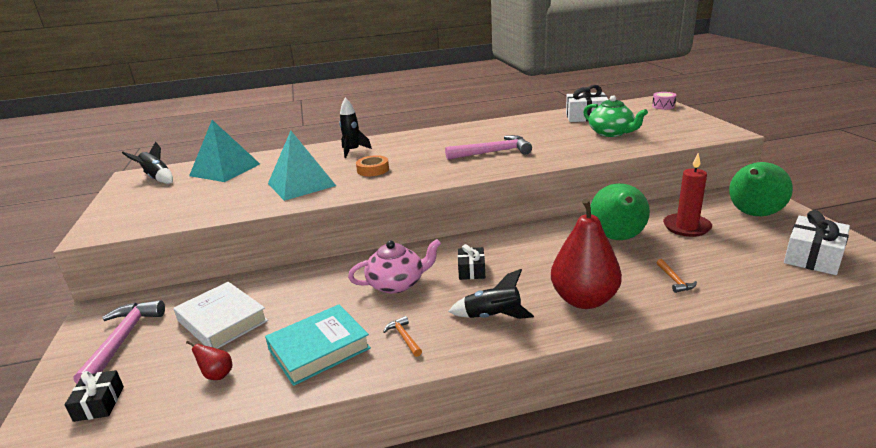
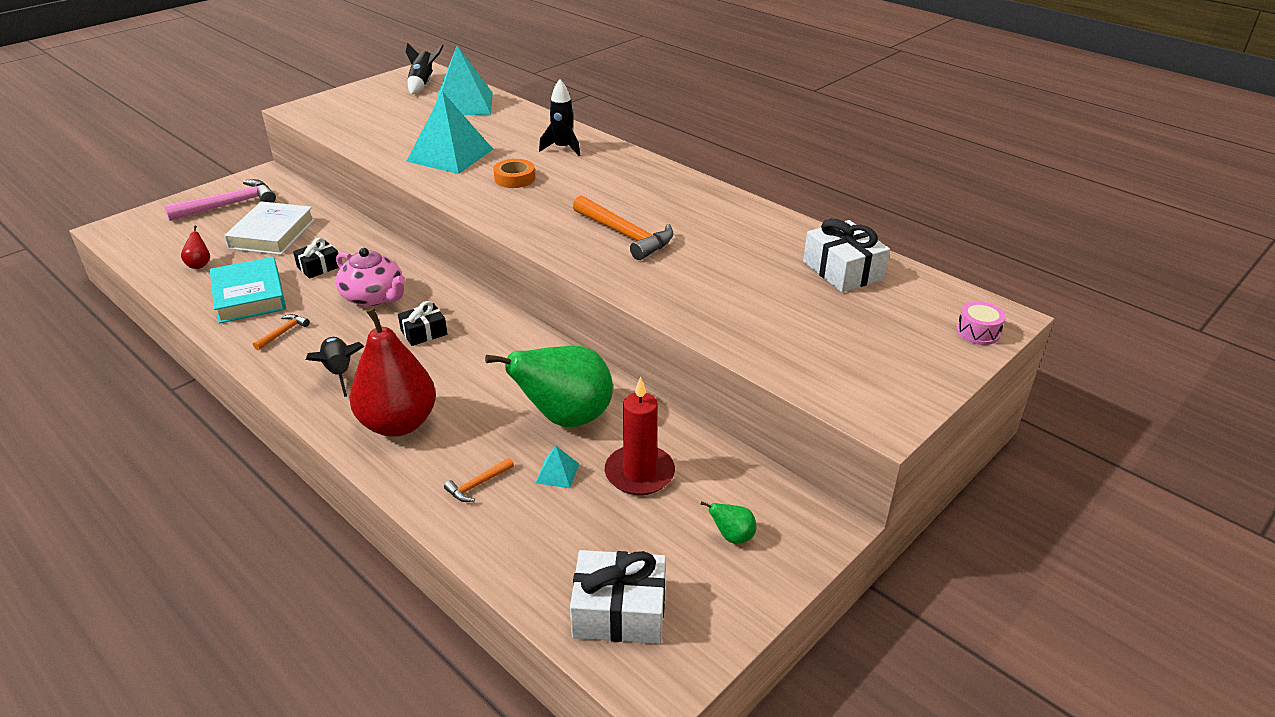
camera: 55 degrees right, 10 degrees up
black gift [65,370,124,422] -> black gift moved to [293,238,339,279]
turquoise book [265,304,371,386] -> turquoise book turned 45 degrees clockwise [210,257,286,324]
pink hammer [445,135,532,160] -> orange hammer [573,195,674,260]
green teapot [583,95,648,137] -> none
green pear [729,162,793,216] -> green pear [700,501,756,544], size x0.40
none -> turquoise pyramid [536,446,579,488]

